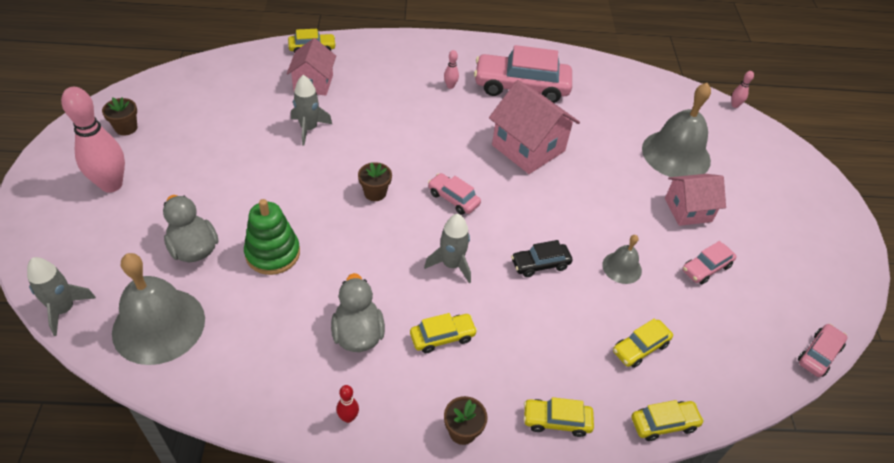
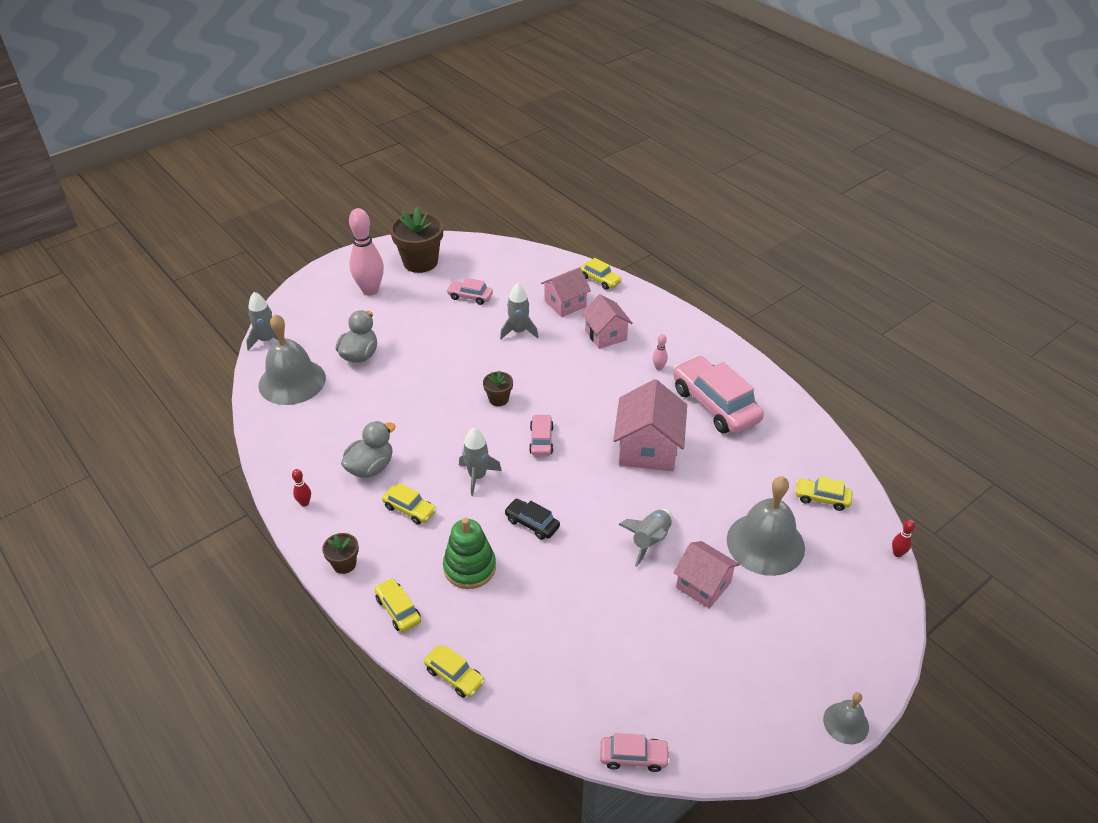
camera: 55 degrees right, 5 degrees down
brown flower pot [102,97,137,135] -> brown flower pot [390,207,443,273], size x2.02
green stacking toy [244,199,300,275] -> green stacking toy moved to [443,518,496,589]
grey bell [602,235,642,284] -> grey bell moved to [823,692,869,744]
yellow car [613,319,673,368] -> yellow car moved to [795,477,853,511]
pink car [682,241,737,284] -> pink car moved to [446,278,493,305]
pink bowling pin [731,71,754,108] -> red bowling pin [892,520,915,557]
none -> pink house [581,294,633,349]
none -> grey rocket [618,509,672,567]

